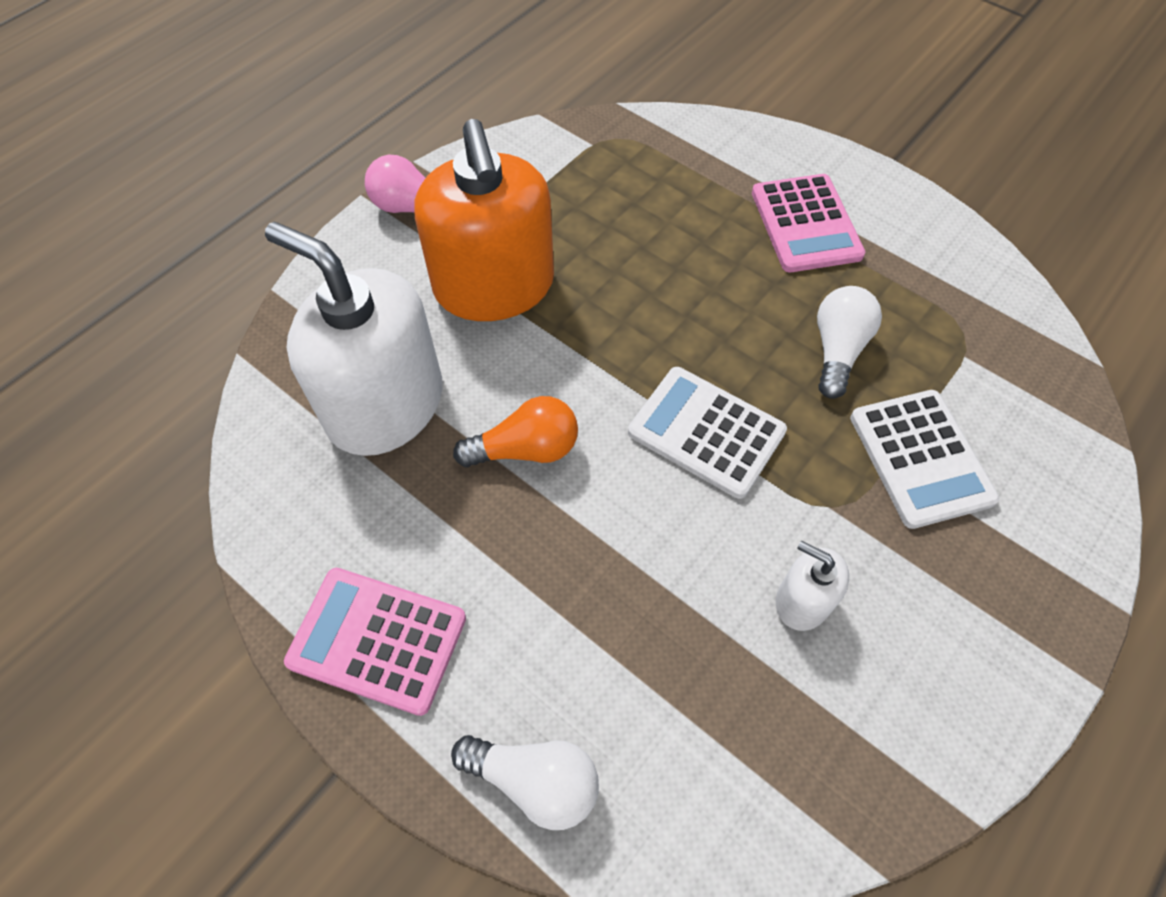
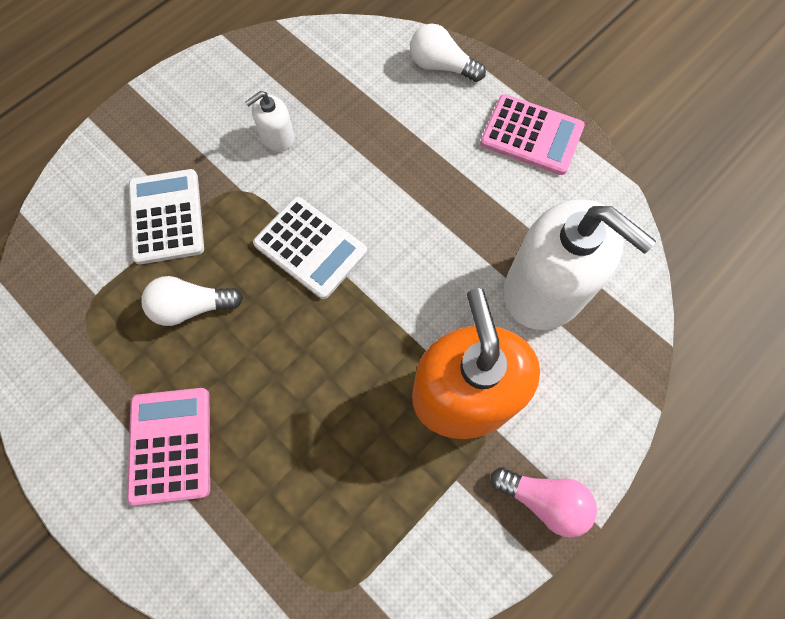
camera: 175 degrees left, 10 degrees up
orange light bulb [453,396,578,467] -> none
white soap dispenser [776,541,849,631] -> white soap dispenser turned 105 degrees clockwise [245,91,295,152]
white light bulb [817,286,882,399] -> white light bulb turned 60 degrees clockwise [141,276,243,326]

